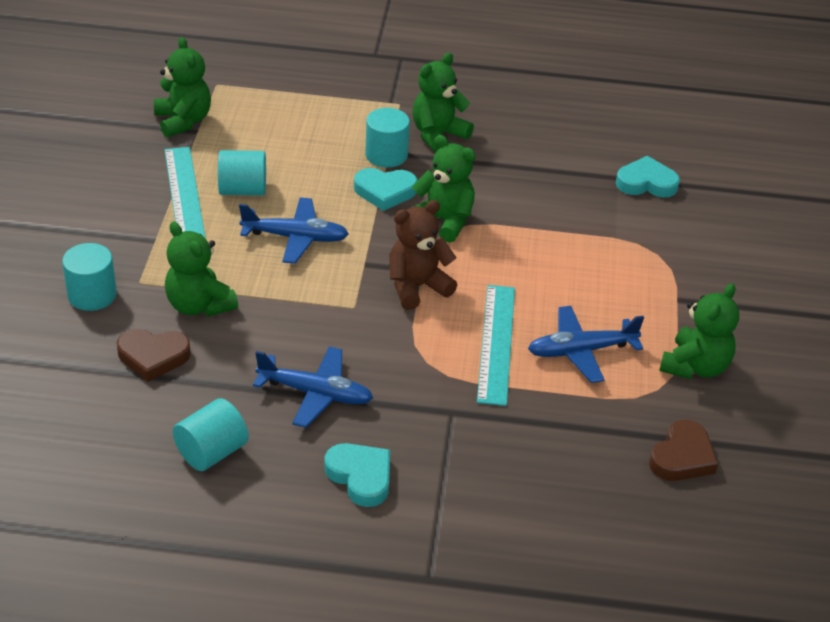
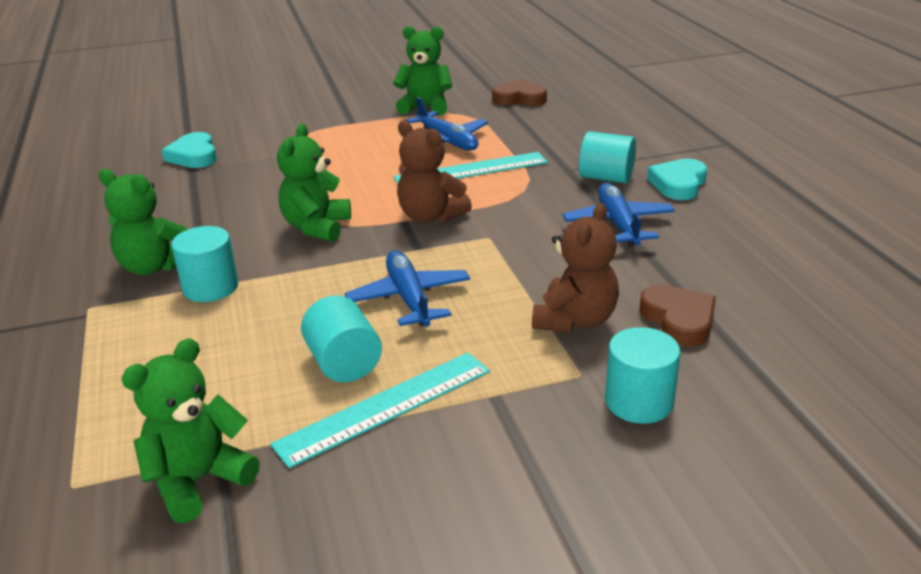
camera: 110 degrees left, 10 degrees down
green teddy bear [165,222,238,317] -> brown teddy bear [532,203,619,333]
turquoise cylinder [173,398,249,471] -> turquoise cylinder moved to [579,131,636,183]
turquoise heart [354,168,418,211] -> none

